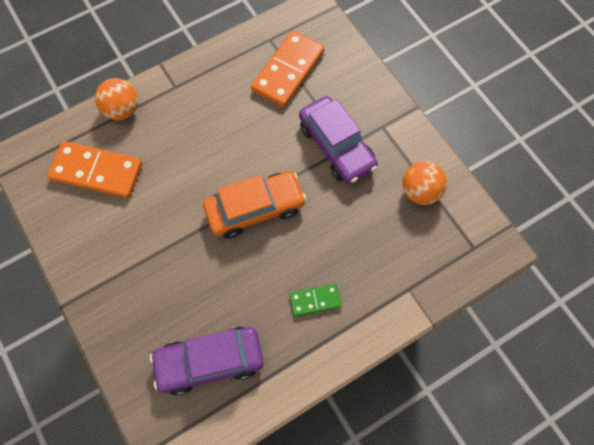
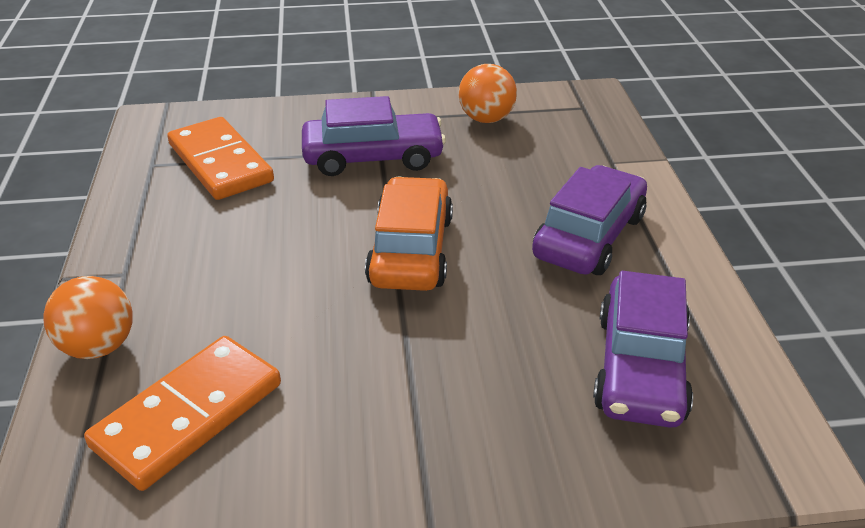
camera: 65 degrees left, 30 degrees down
green domino [289,284,342,317] -> purple car [532,165,647,275]

